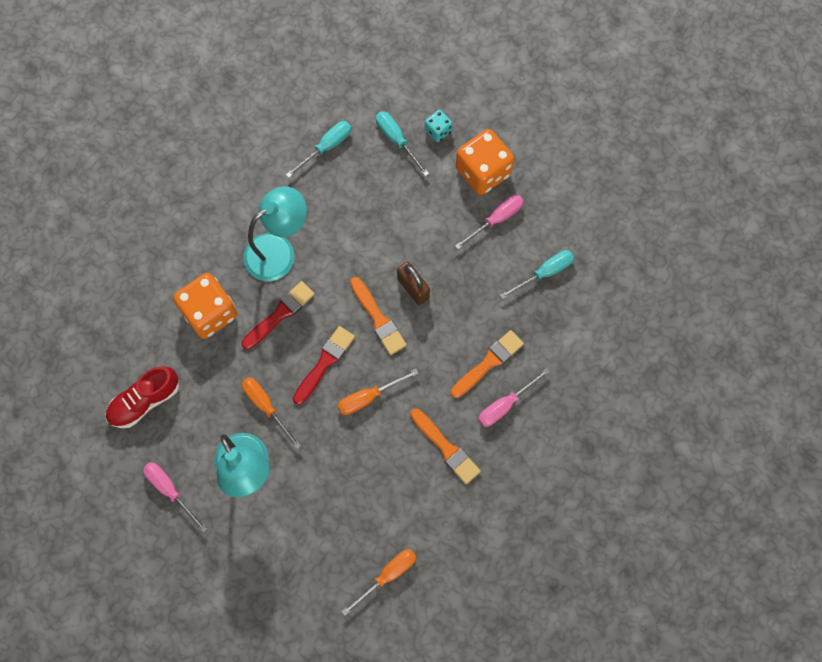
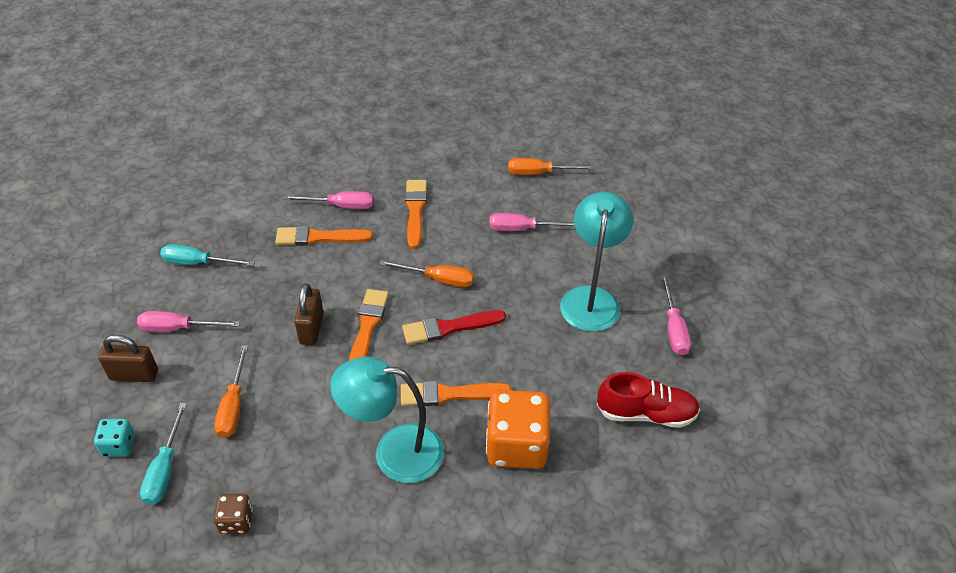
camera: 140 degrees left, 25 degrees down
red brush [242,281,315,350] -> orange brush [401,381,512,406]
orange screwdriver [242,377,301,449] -> orange screwdriver moved to [214,345,248,438]
turquoise screwdriver [286,121,351,178] -> brown dice [214,494,253,534]
orange dice [456,129,514,195] -> brown padlock [98,335,158,382]
none -> pink screwdriver [489,213,575,231]

